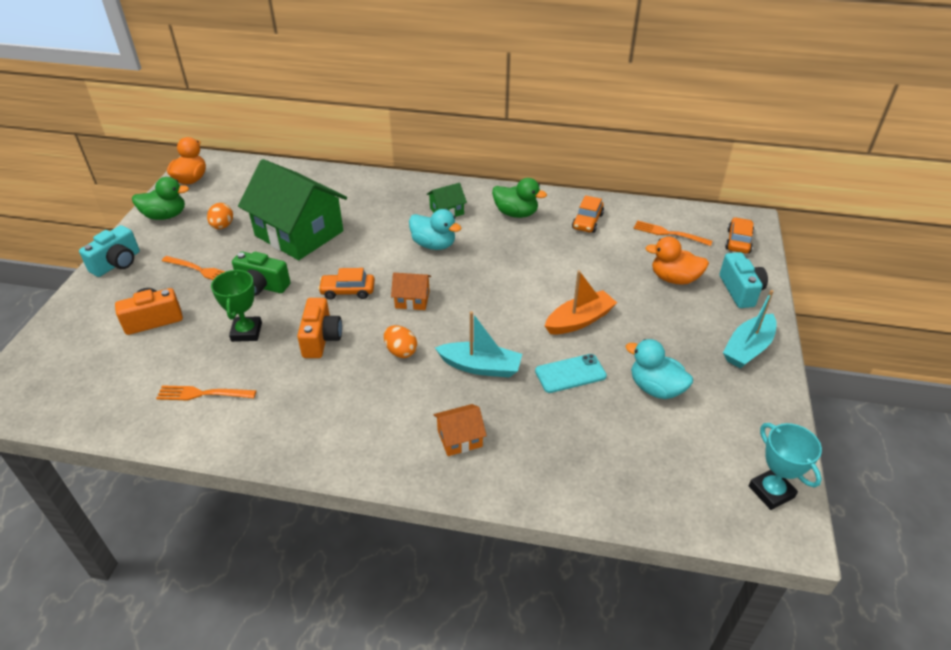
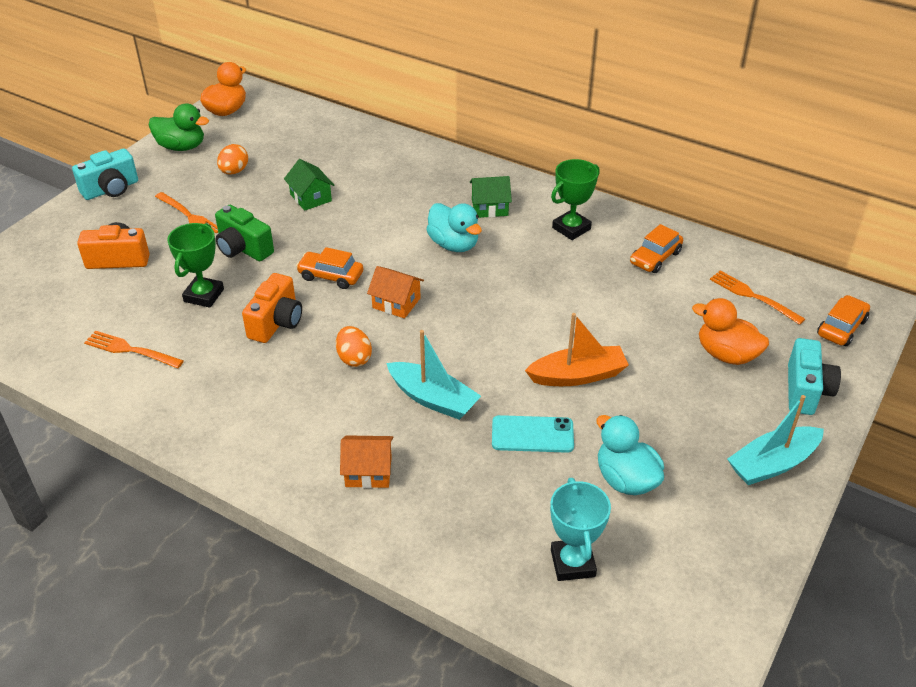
camera: 20 degrees right, 0 degrees up
green house [238,159,347,260] -> green house [284,159,334,211], size x0.43
green duck [492,178,547,218] -> green trophy [551,159,600,240]
turquoise trophy [749,423,822,510] -> turquoise trophy moved to [550,478,611,581]

